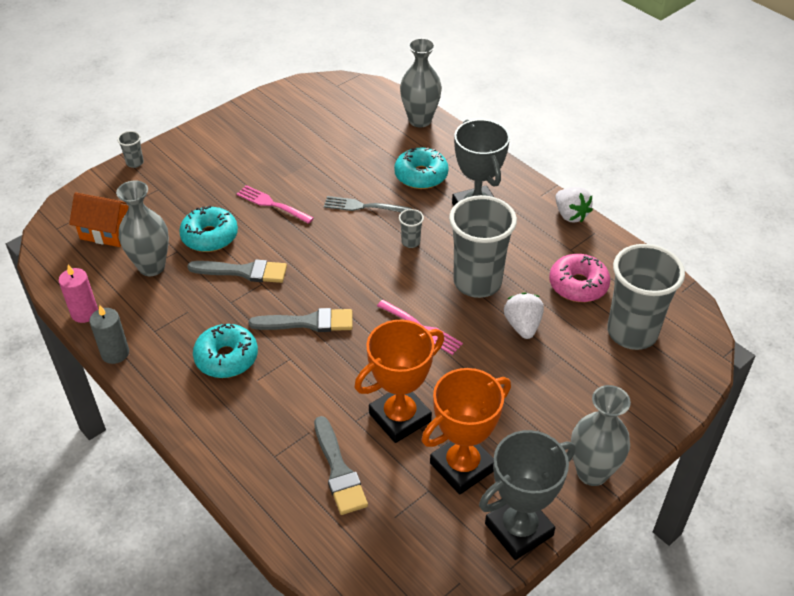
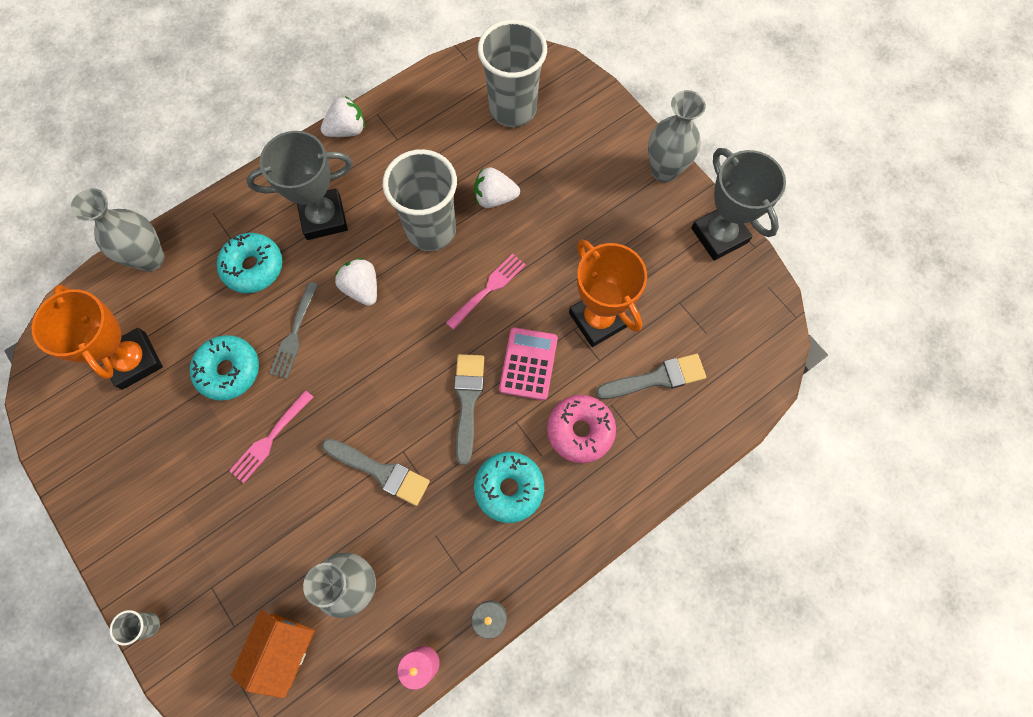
camera: 85 degrees left, 25 degrees up
turquoise donut [179,206,238,252] -> turquoise donut moved to [190,335,259,401]
grey brush [187,259,287,283] -> grey brush turned 105 degrees clockwise [322,439,430,506]
grey cup [399,209,424,248] -> white strawberry [335,258,377,306]
orange trophy [421,368,511,495] -> orange trophy moved to [32,285,163,390]
pink donut [549,254,611,302] -> pink donut moved to [547,395,616,463]
none -> pink calculator [499,327,558,400]

